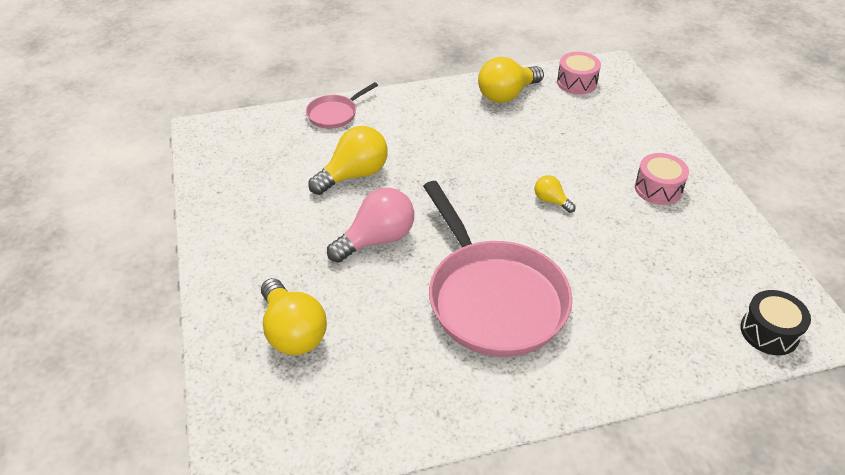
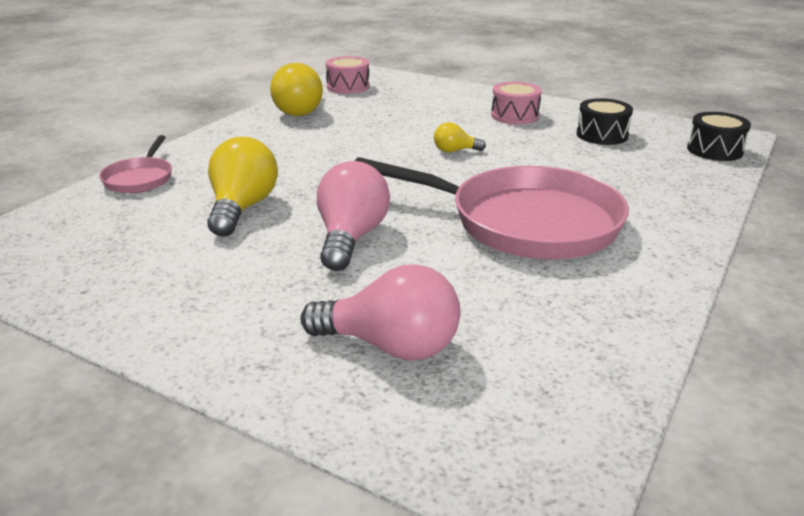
camera: 45 degrees left, 15 degrees down
yellow light bulb [261,278,327,355] -> pink light bulb [301,264,460,361]
none -> black drum [577,98,633,145]

